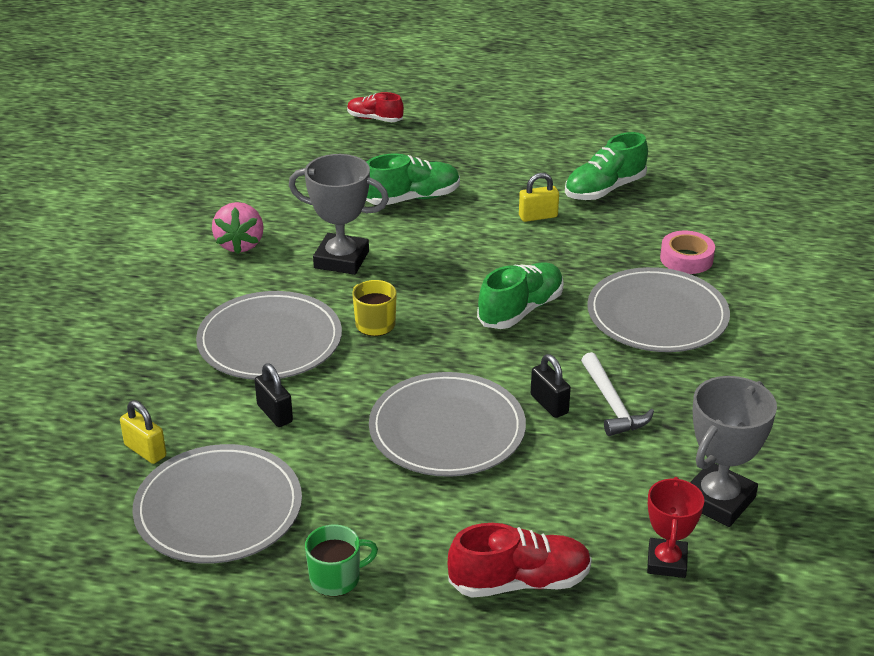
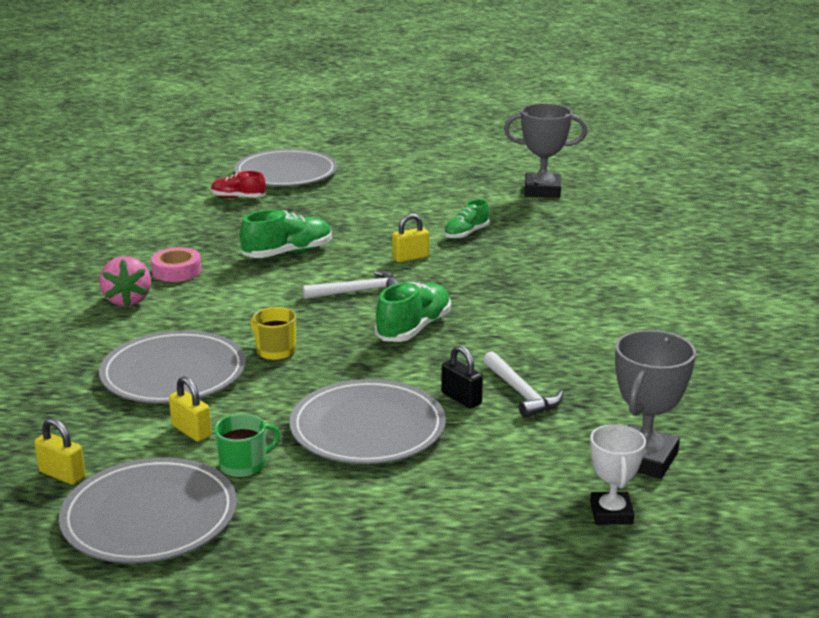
camera: 10 degrees left, 10 degrees down
black padlock [255,363,293,427] -> yellow padlock [169,376,211,442]
grey trophy [289,154,389,275] -> grey trophy moved to [504,103,587,198]
green mug [305,525,378,597] -> green mug moved to [214,414,281,478]
red shoe [447,523,592,598] -> none
green shoe [565,132,648,200] -> green shoe [444,199,490,239], size x0.65
grey plate [587,267,730,352] -> grey plate moved to [234,149,338,186]
red trophy [647,477,704,578] -> white trophy [590,424,646,525]
pink tape [660,231,715,274] -> pink tape moved to [151,247,202,282]
none -> white hammer [302,271,399,299]

